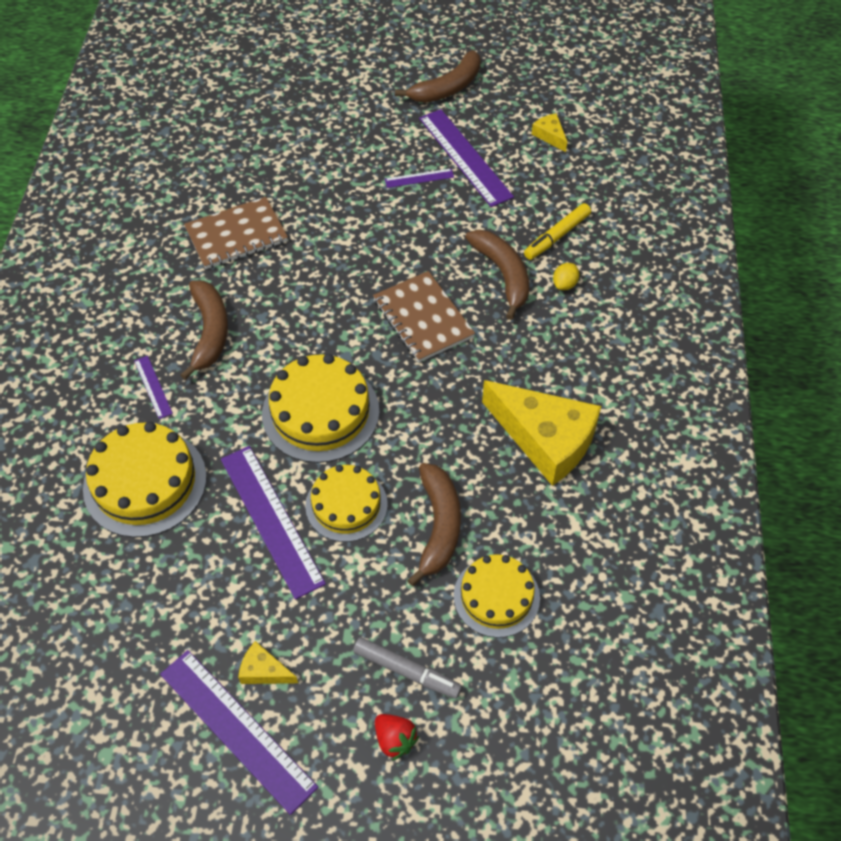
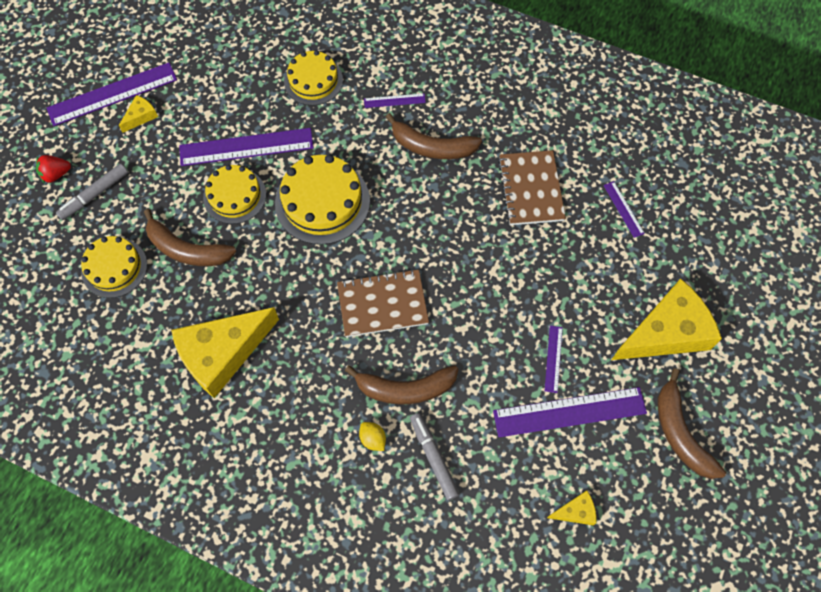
camera: 110 degrees right, 10 degrees up
yellow cake [83,422,207,538] -> yellow cake [284,50,343,106], size x0.66
yellow marker [524,203,591,260] -> grey marker [410,413,460,500]
none -> purple ruler [603,181,645,238]
none -> yellow cheese [611,278,722,360]

